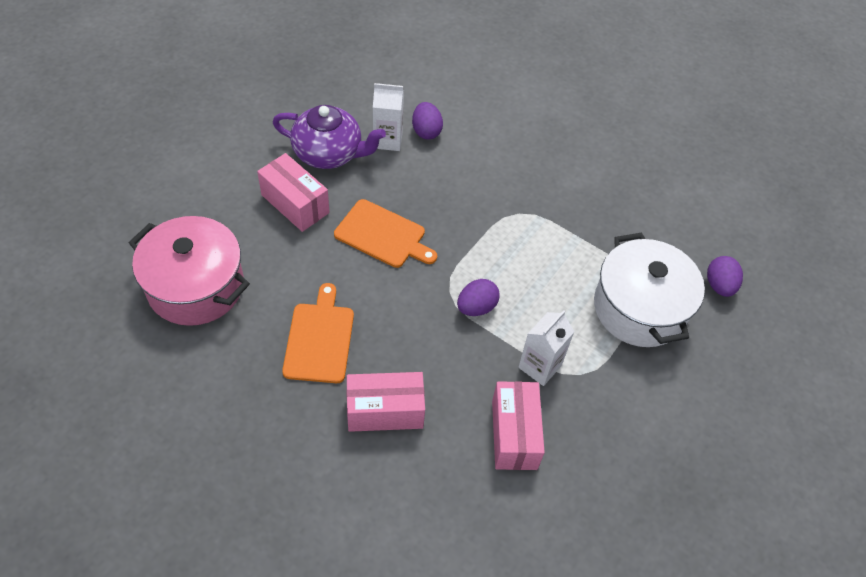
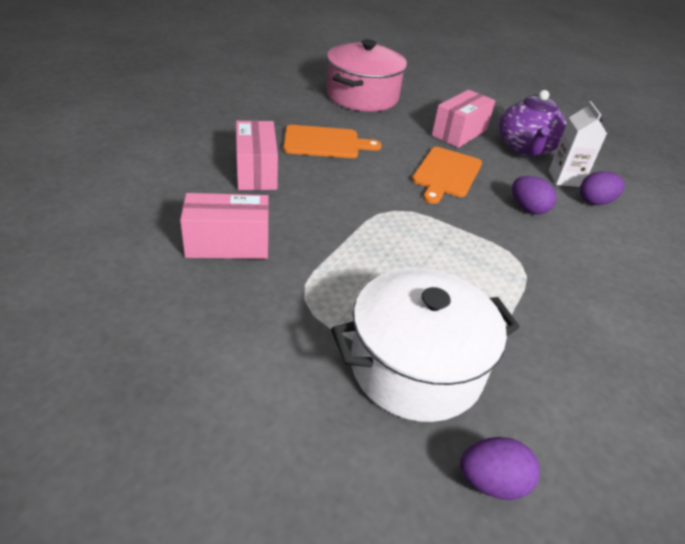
camera: 85 degrees right, 15 degrees down
purple egg [457,279,500,316] -> purple egg moved to [512,176,557,214]
white carton [518,310,575,386] -> none

